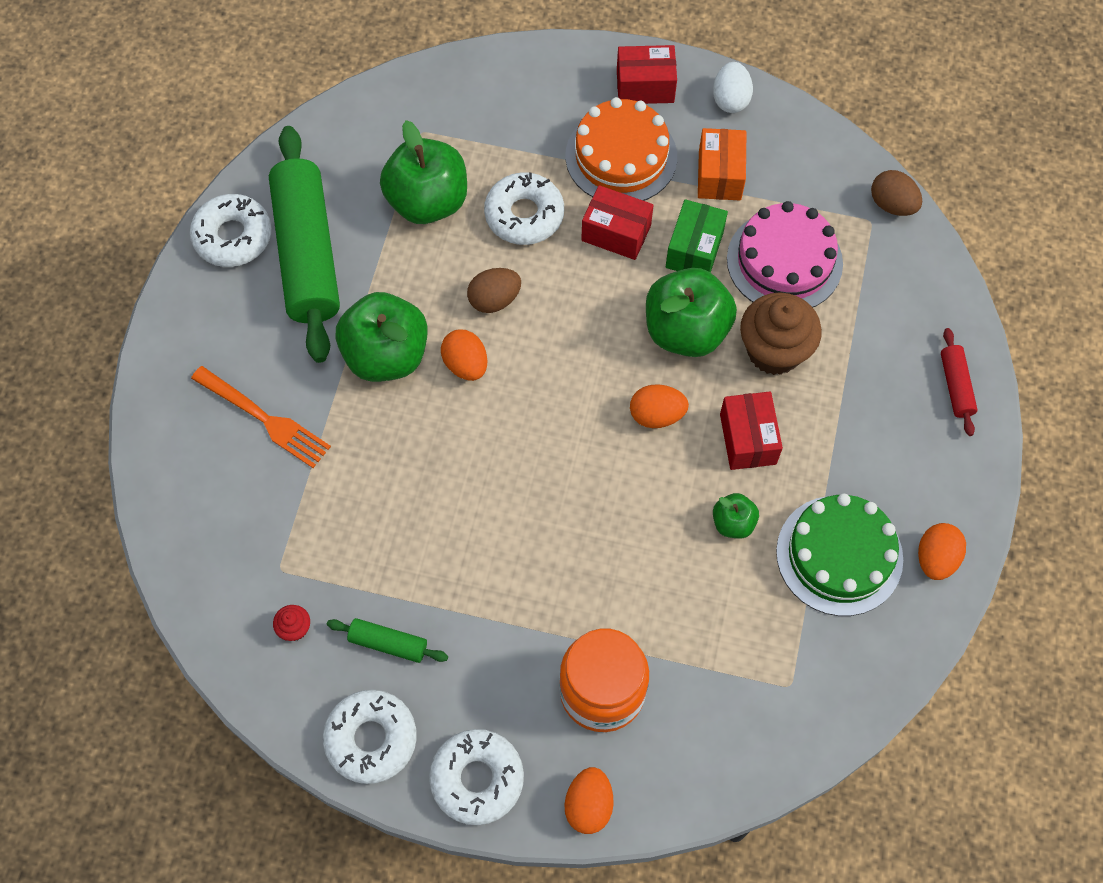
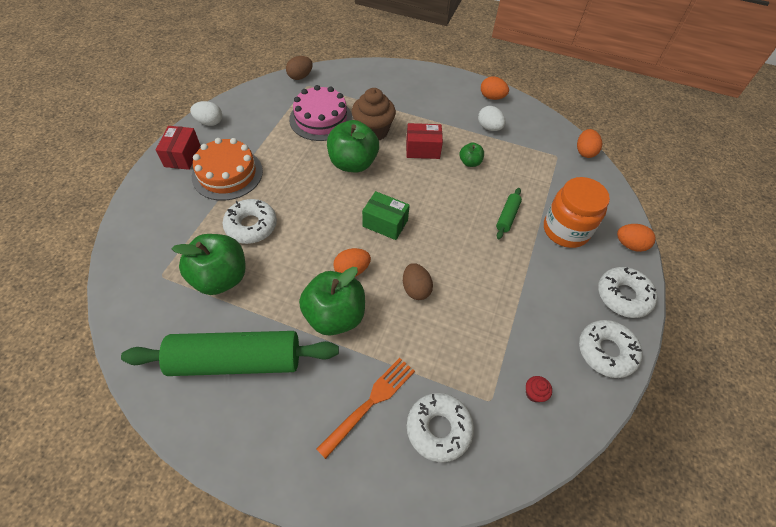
camera: 85 degrees left, 10 degrees down
white donut [190,194,272,267] -> white donut moved to [407,393,474,462]
green rolling pin [327,618,448,663] -> green rolling pin moved to [496,188,522,239]
brown egg [467,268,521,313] -> brown egg moved to [403,263,433,300]
red box [581,185,653,260] -> none
orange egg [630,384,689,428] -> orange egg moved to [577,129,602,158]
green box [666,199,728,273] -> green box moved to [362,191,410,240]
orange box [698,128,746,200] -> none
green cake [776,494,903,616] -> white egg [478,106,505,131]
red rolling pin [941,328,978,436] -> none

